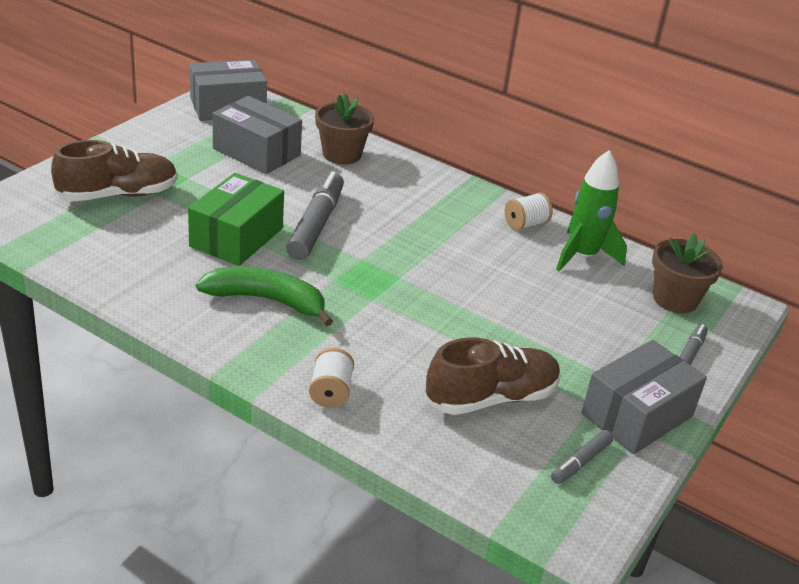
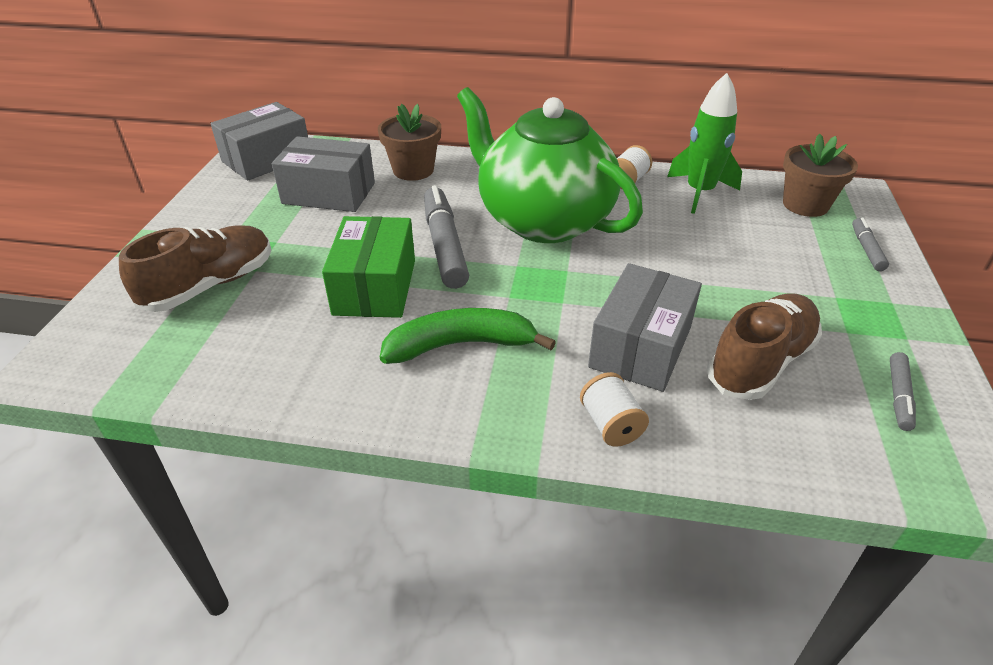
camera: 20 degrees left, 5 degrees up
grey box [581,340,707,454] -> grey box moved to [588,263,702,392]
none -> green teapot [457,87,643,243]

